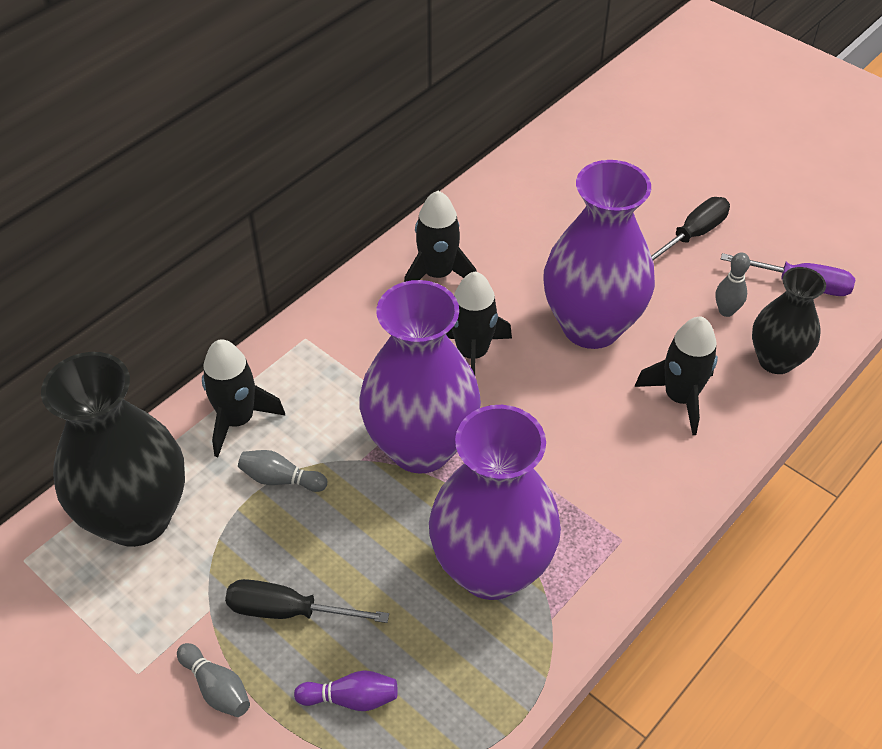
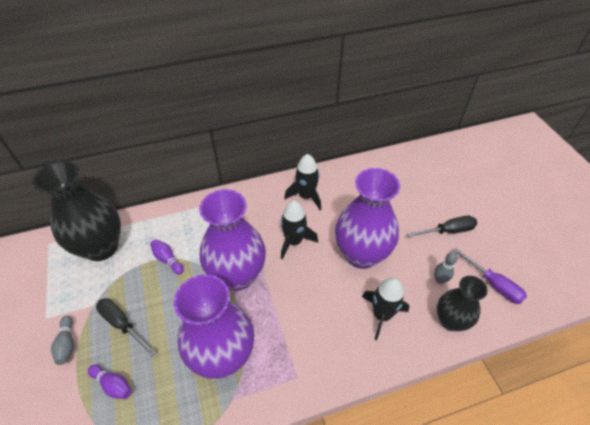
camera: 30 degrees right, 0 degrees up
black rocket [202,339,285,457] -> none
grey bowling pin [238,450,327,492] -> purple bowling pin [150,239,184,274]

